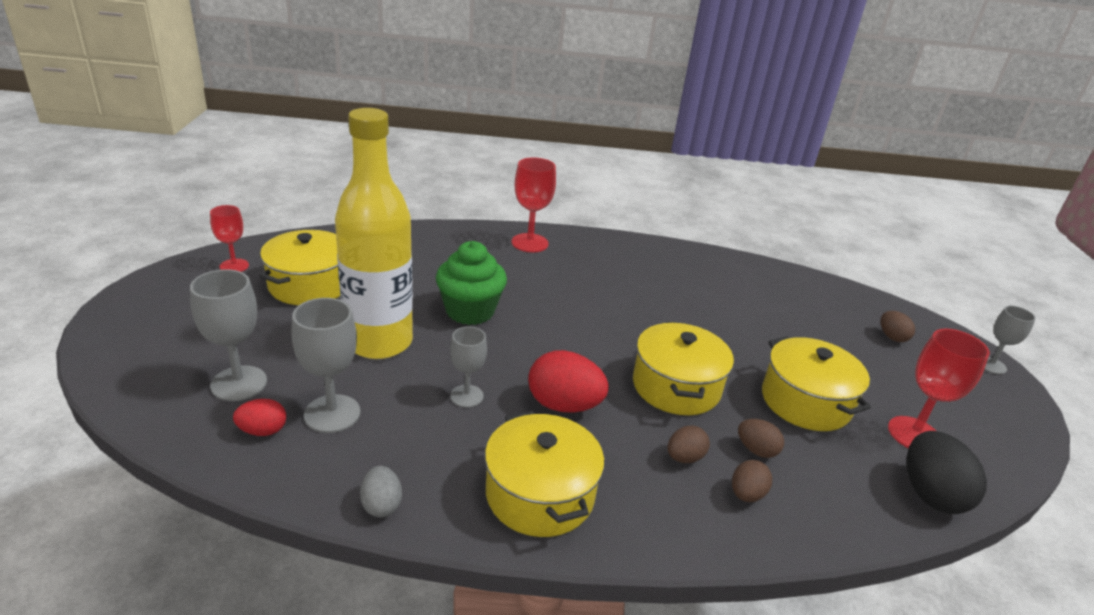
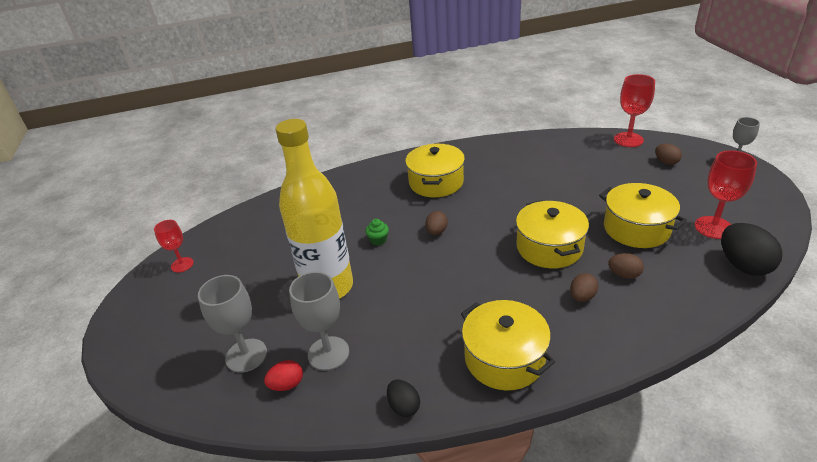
camera: 10 degrees left, 5 degrees up
yellow pot [259,230,340,305] -> yellow pot moved to [405,144,465,197]
grey egg [360,466,402,517] -> black egg [387,380,420,417]
green cupcake [436,241,507,325] -> green cupcake [365,219,389,246], size x0.44
grey goblet [450,326,487,408] -> none
red goblet [511,157,556,252] -> red goblet moved to [614,74,655,147]
red egg [528,350,609,413] -> none
brown egg [732,460,772,502] -> brown egg moved to [425,211,448,235]

